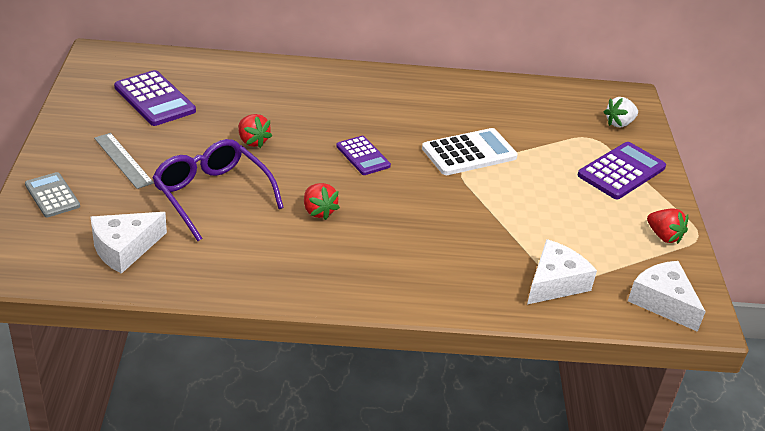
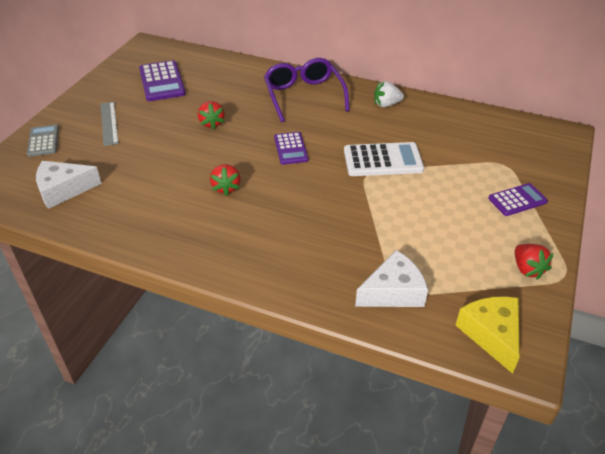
camera: 25 degrees right, 5 degrees up
purple glasses [152,139,284,241] -> purple glasses moved to [264,58,350,122]
purple calculator [577,142,666,199] -> purple calculator [488,183,548,216], size x0.64
white strawberry [604,97,638,127] -> white strawberry moved to [374,81,404,107]
white cheese [628,261,706,332] -> yellow cheese [455,297,520,374]

